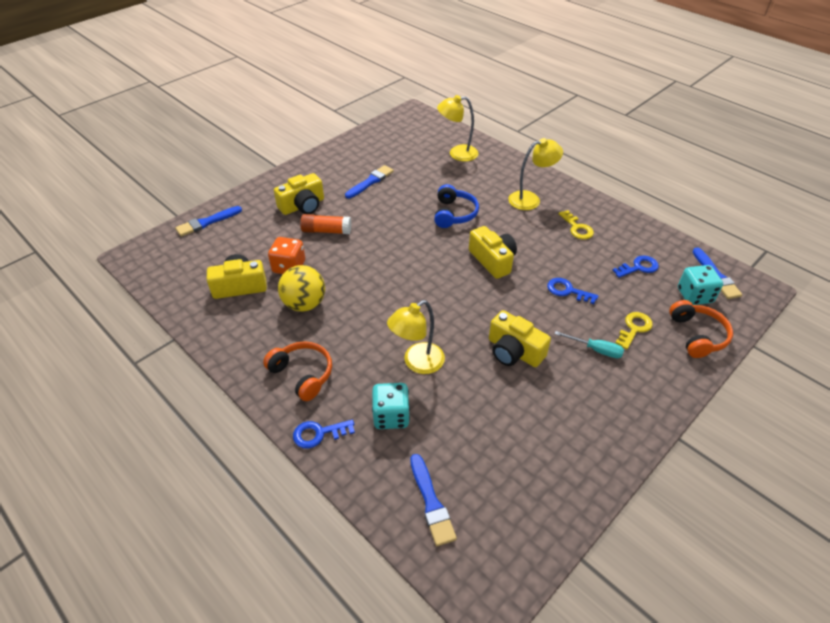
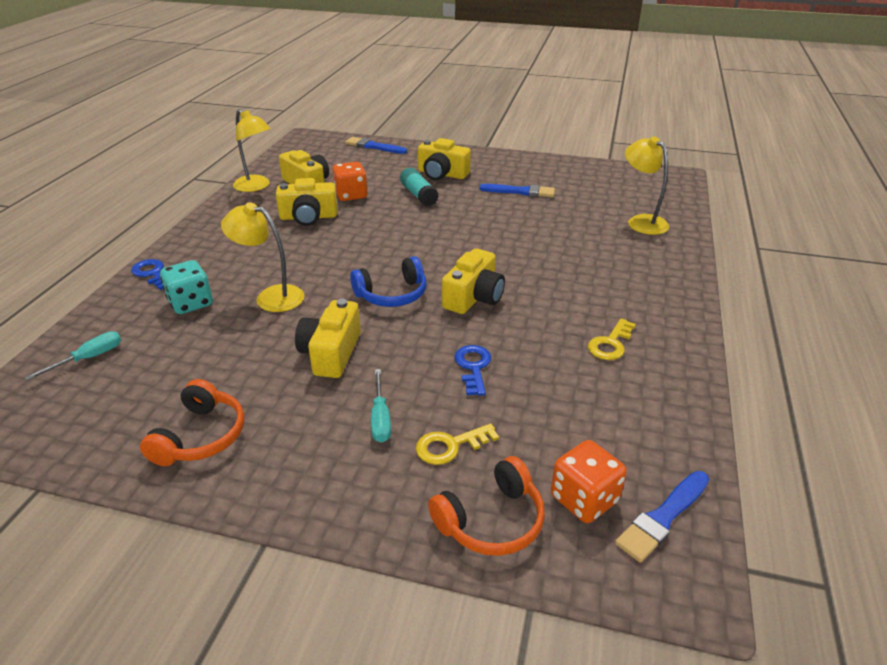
camera: 60 degrees right, 10 degrees down
orange headphones [263,341,332,401] -> orange headphones moved to [140,379,245,466]
yellow ball [278,265,325,312] -> yellow camera [276,178,338,226]
orange glue stick [300,214,351,234] -> turquoise glue stick [400,168,439,206]
blue brush [410,454,457,546] -> turquoise screwdriver [25,331,121,381]
blue headphones [434,184,479,228] -> blue headphones moved to [350,256,426,307]
yellow lamp [508,138,563,210] -> yellow lamp moved to [233,109,271,192]
blue key [612,256,659,278] -> none
yellow key [615,312,653,349] -> yellow key turned 150 degrees clockwise [416,424,499,465]
turquoise dice [678,265,723,305] -> orange dice [551,440,627,523]

